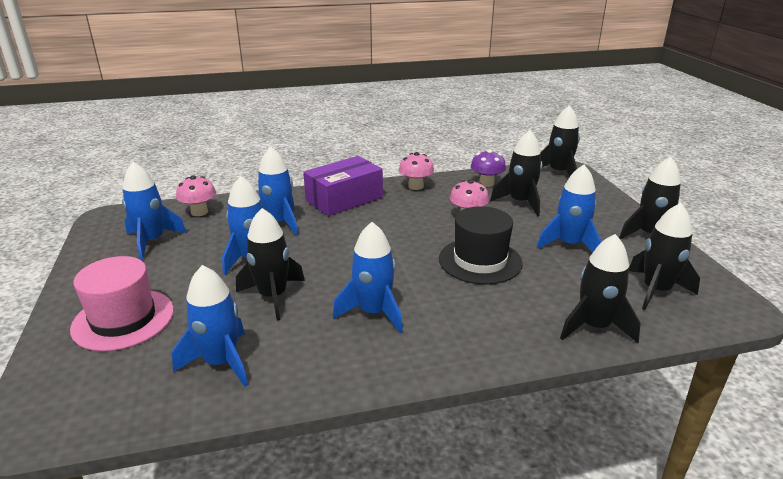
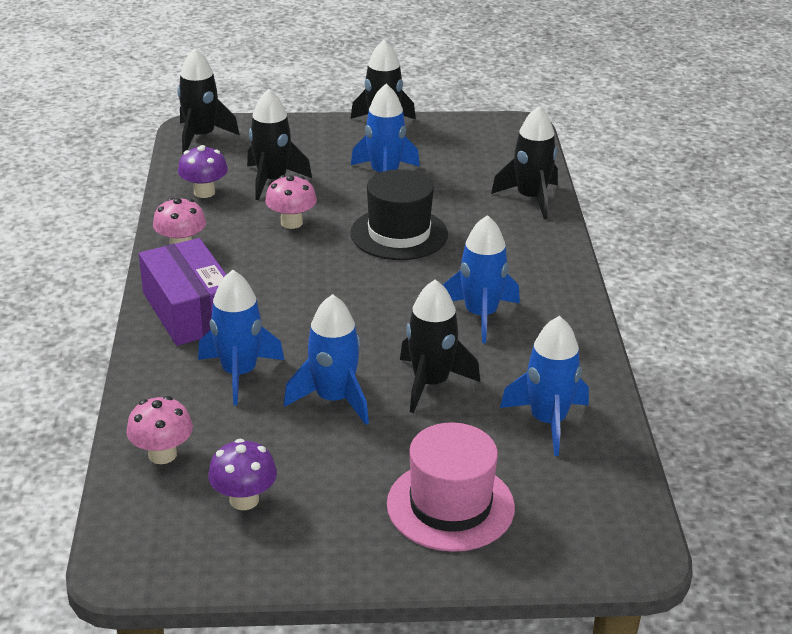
camera: 80 degrees left, 5 degrees up
blue rocket [122,162,187,260] -> purple mushroom [208,439,277,510]
black rocket [629,203,700,310] -> none

